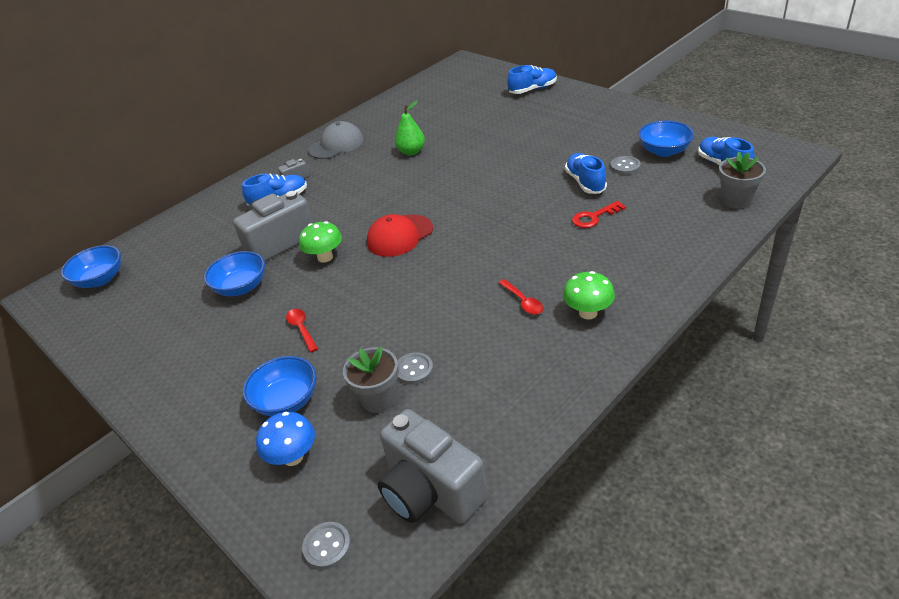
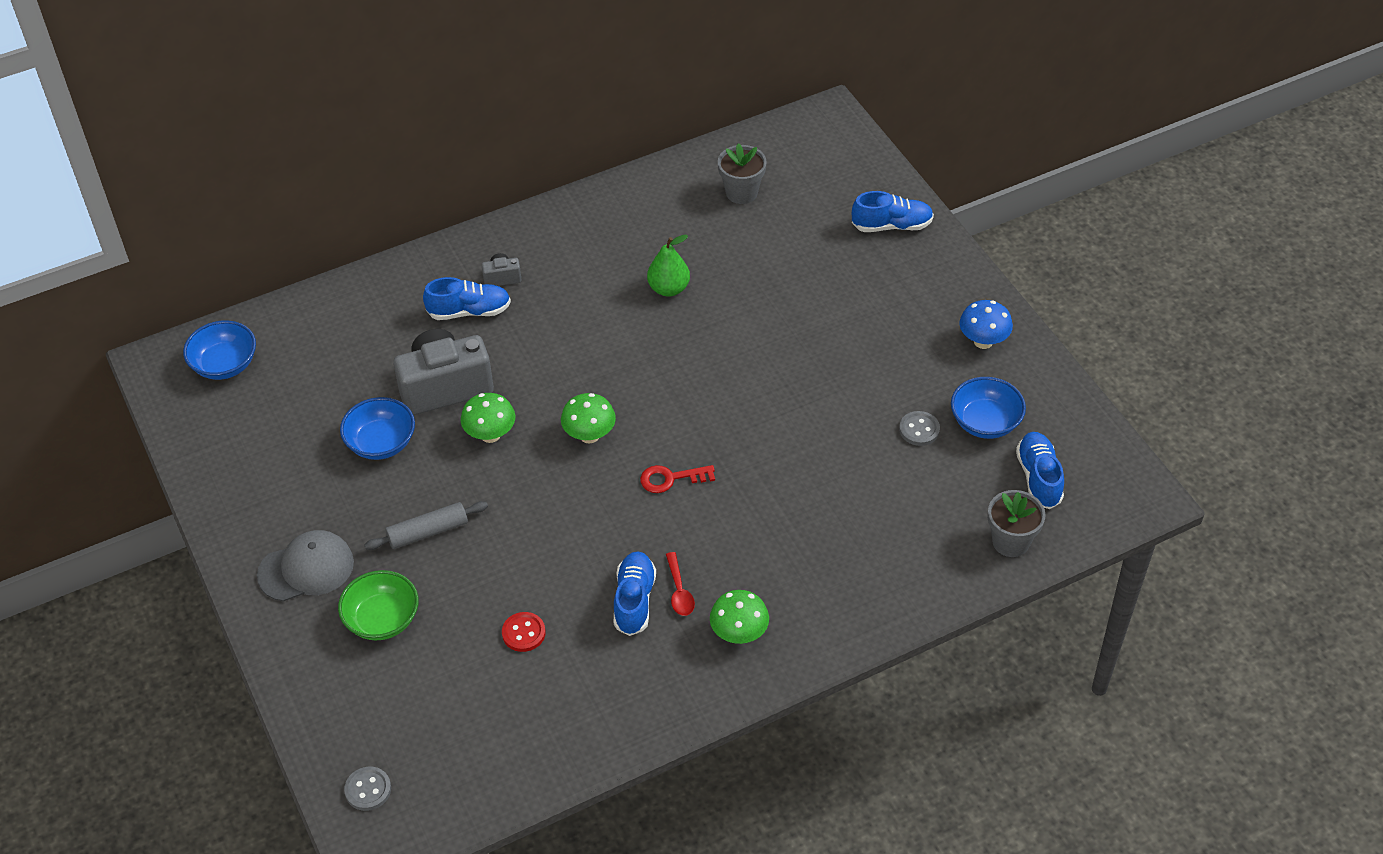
camera: 15 degrees right, 10 degrees up
blue bowl [243,356,317,417] -> green bowl [338,570,419,640]
blue mushroom [256,412,315,466] -> blue mushroom moved to [959,300,1013,349]
red spoon [286,309,318,352] -> grey rolling pin [365,501,488,550]
grey cap [308,121,364,159] -> grey cap moved to [257,530,354,602]
grey flower pot [343,347,399,413] -> grey flower pot moved to [718,143,766,204]
red cap [367,214,433,257] -> green mushroom [561,393,616,444]
grey camera [377,409,488,523] -> none
grey button [397,352,433,385] -> red button [502,612,546,652]
blue shoe [565,153,607,194] -> blue shoe moved to [614,551,656,636]
red key [572,201,626,228] -> red key moved to [640,465,715,493]

